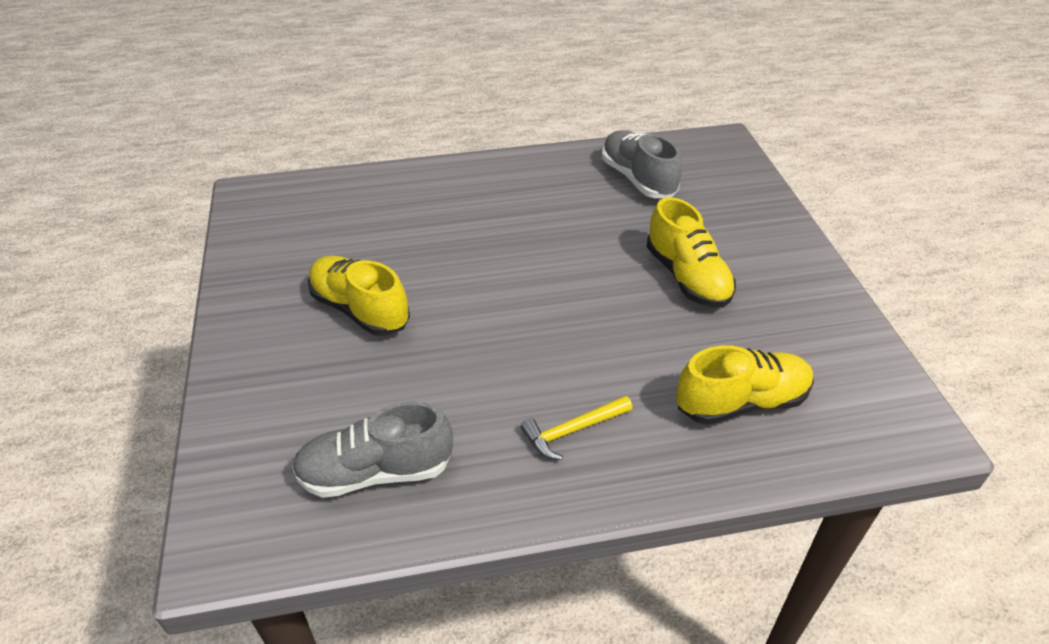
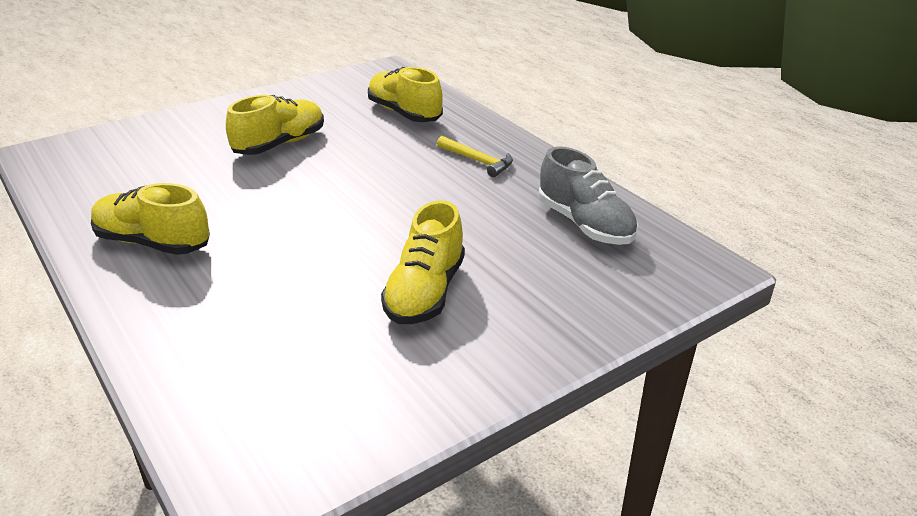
camera: 115 degrees left, 10 degrees down
grey shoe [602,130,682,198] -> none
none -> yellow shoe [91,183,210,255]

